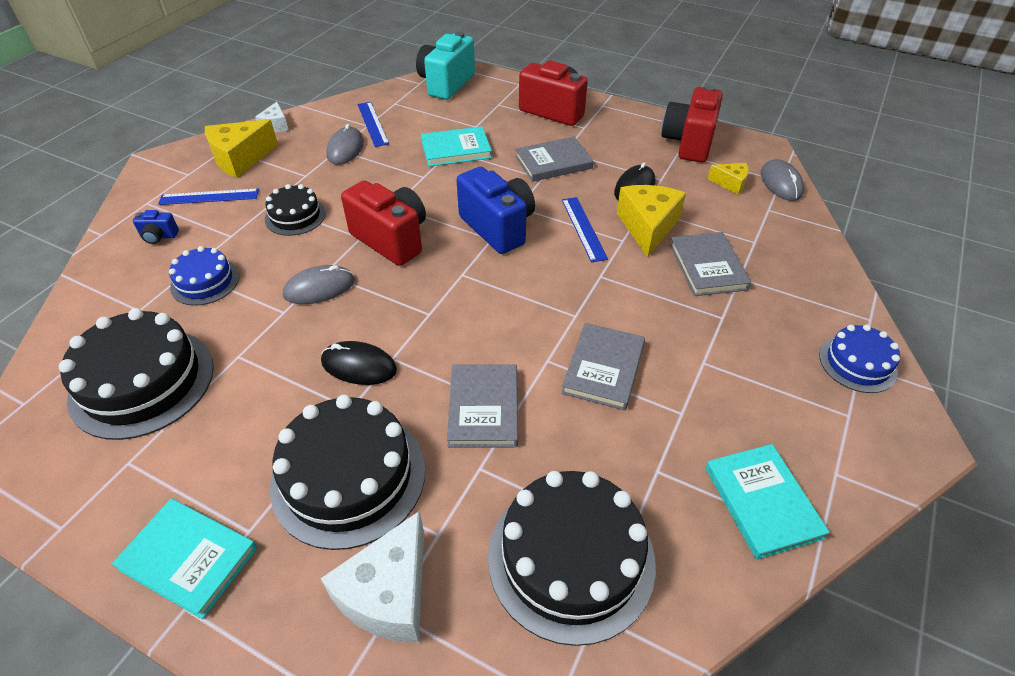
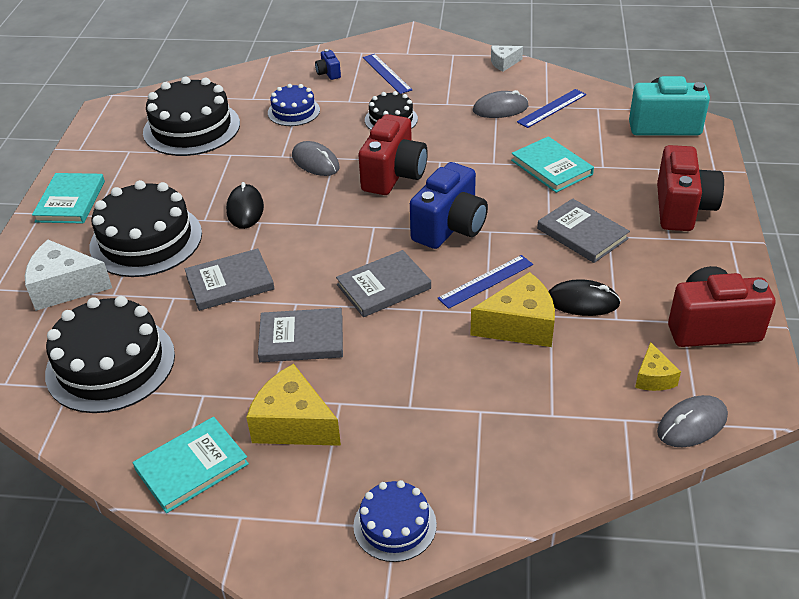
camera: 70 degrees right, 5 degrees down
yellow cheese [205,119,278,178] -> yellow cheese moved to [246,364,341,446]
grey book [670,232,751,296] -> grey book moved to [336,250,431,317]

